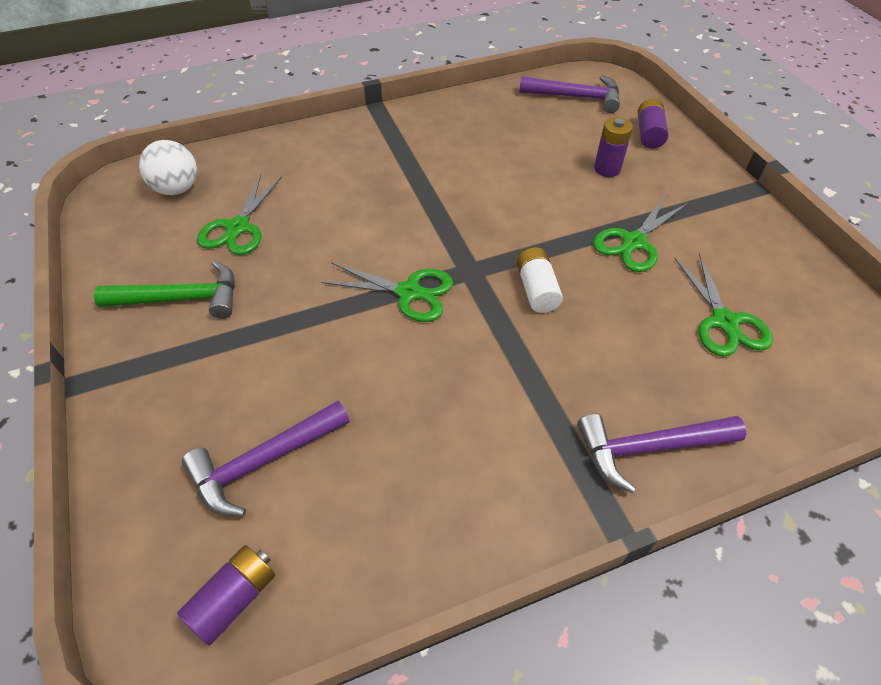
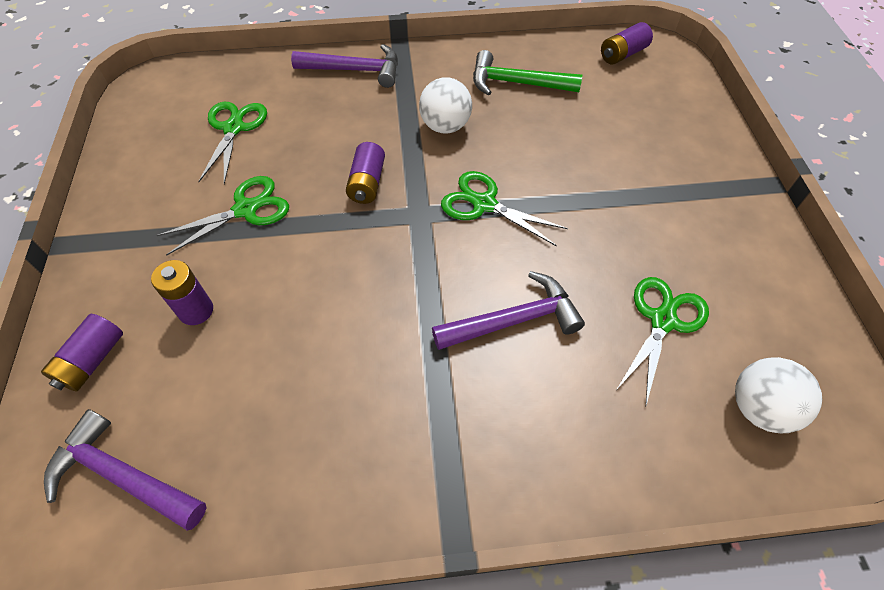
camera: 165 degrees left, 5 degrees up
green hammer [94,260,235,319] -> green hammer moved to [473,50,582,95]
purple hammer [182,401,349,516] -> purple hammer moved to [432,271,585,350]
white battery [517,247,563,313] -> purple battery [346,142,385,204]
none -> white ball [419,77,472,133]

